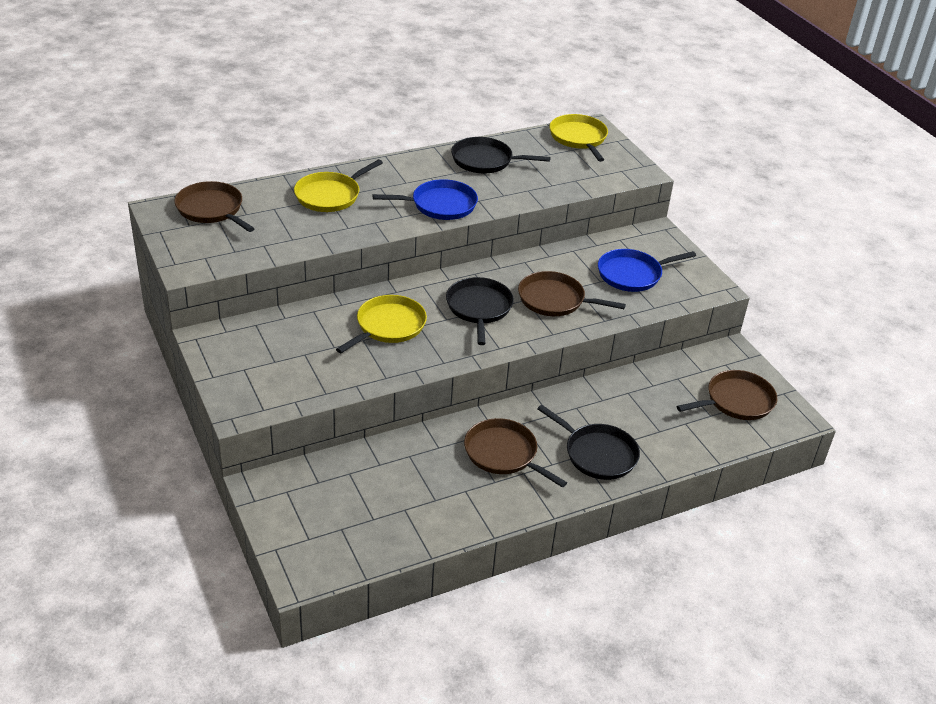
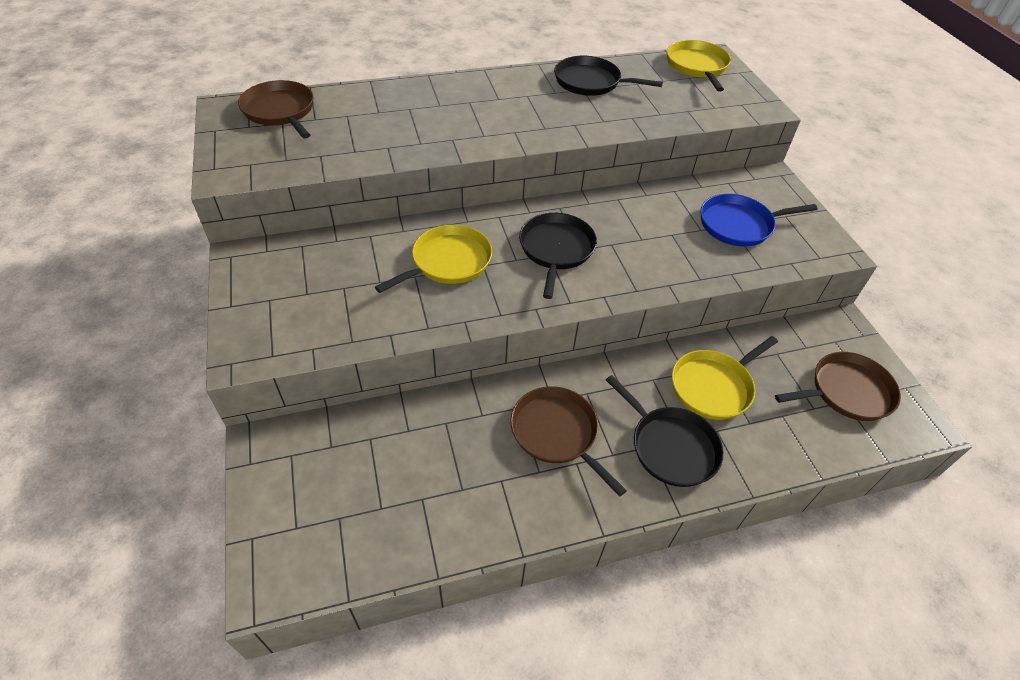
camera: 10 degrees right, 10 degrees up
yellow pan [294,159,383,212] -> yellow pan moved to [672,336,778,420]
blue pan [373,179,478,220] -> none
brown pan [518,271,626,316] -> none

